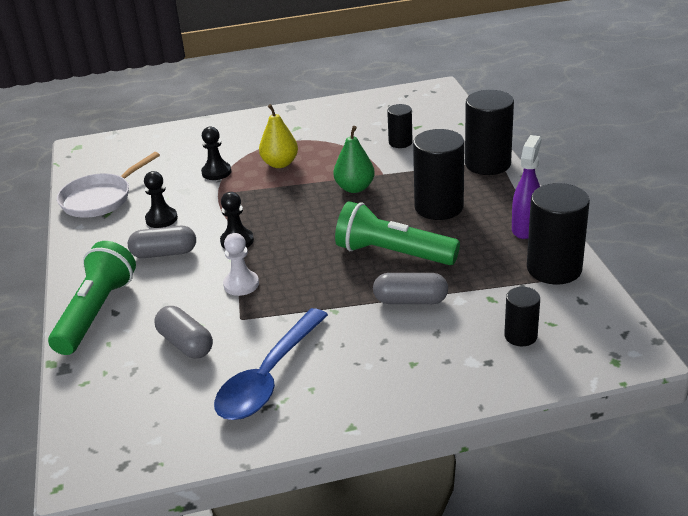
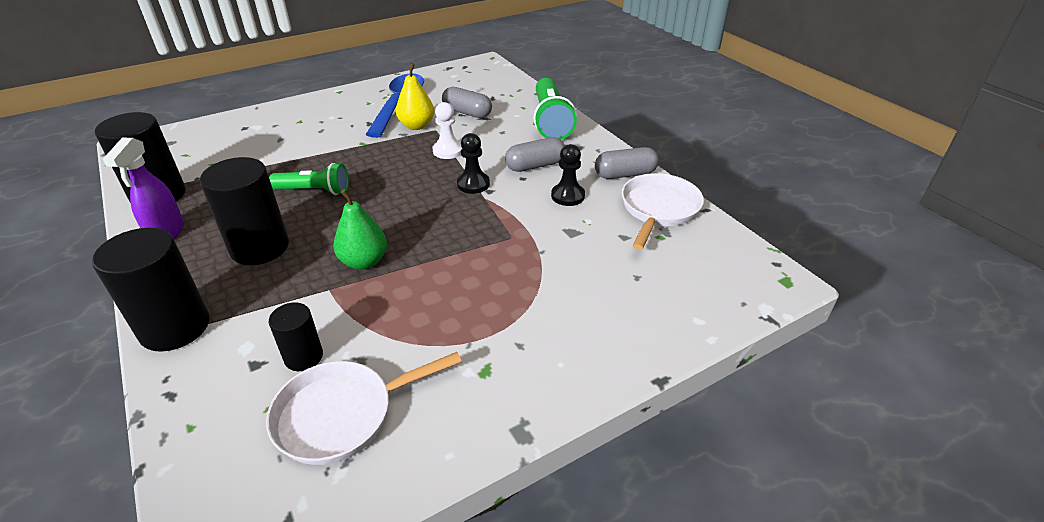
camera: 160 degrees right, 5 degrees up
black pawn [201,127,231,180] -> none
yellow pear [259,104,298,168] -> yellow pear moved to [396,63,434,130]
green flashlight [335,201,460,265] -> green flashlight [269,163,349,195], size x0.65
grey capsule [373,273,448,304] -> grey capsule moved to [595,147,659,179]
black cylinder [504,287,540,346] -> none
none -> white pan [266,352,462,465]

